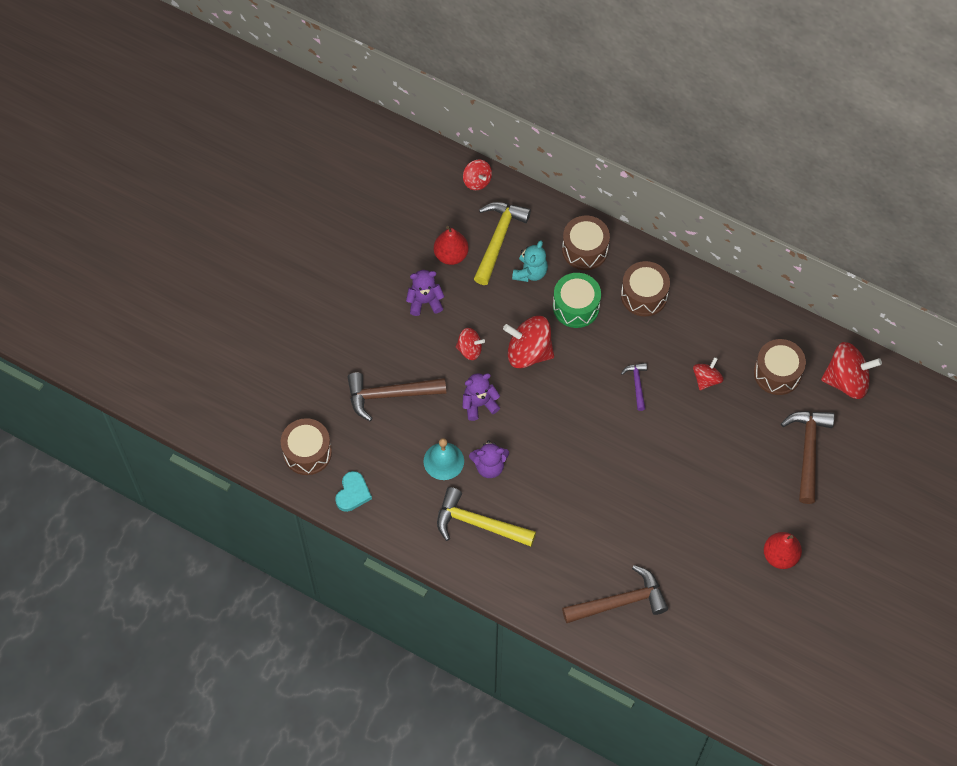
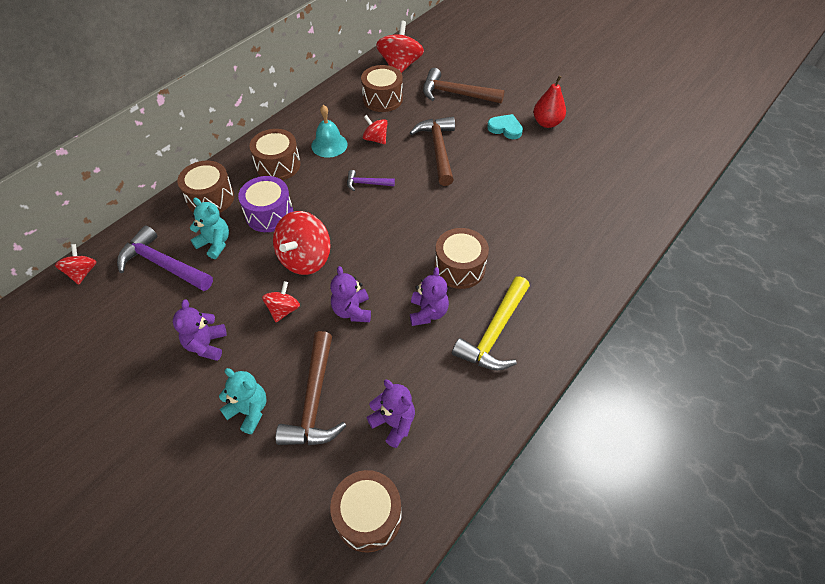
camera: 80 degrees left, 10 degrees down
turquoise heart [335,471,372,512] -> turquoise heart moved to [487,114,523,139]
turquoise bell [423,438,464,480] -> turquoise bell moved to [311,105,348,158]
red pear [434,226,469,265] -> none
red spinning top [463,159,492,190] -> red spinning top turned 75 degrees counterclockwise [55,244,96,285]
yellow hammer [474,202,531,285] -> purple hammer [117,225,213,291]
green drum [553,273,601,328] -> purple drum [238,176,293,232]
brown hammer [562,565,668,623] -> brown hammer moved to [410,117,455,186]
none -> turquoise teddy bear [219,368,267,434]
none -> purple teddy bear [366,379,415,448]
none -> brown drum [435,228,489,289]

